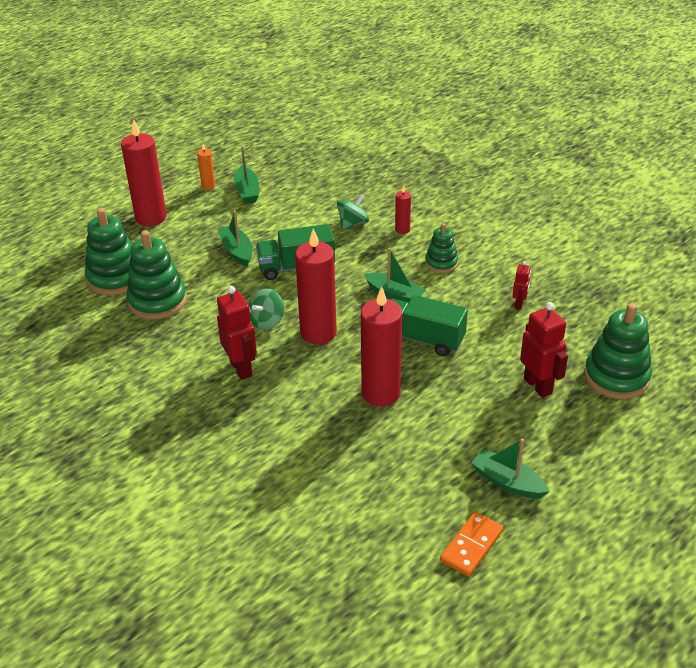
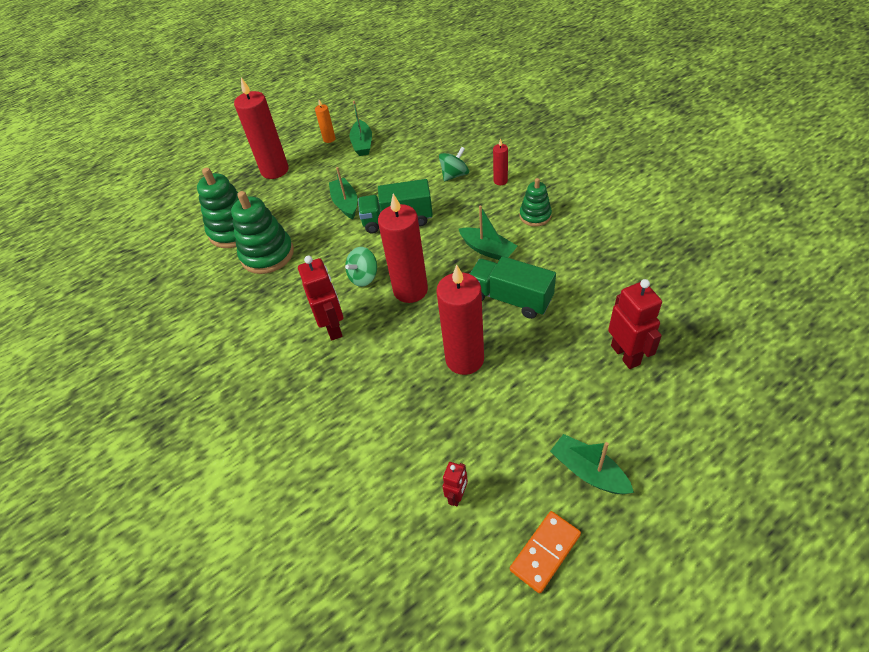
camera: 10 degrees right, 10 degrees up
red robot [512,261,531,310] -> red robot moved to [443,462,468,506]
green stacking toy [584,303,652,399] -> none

